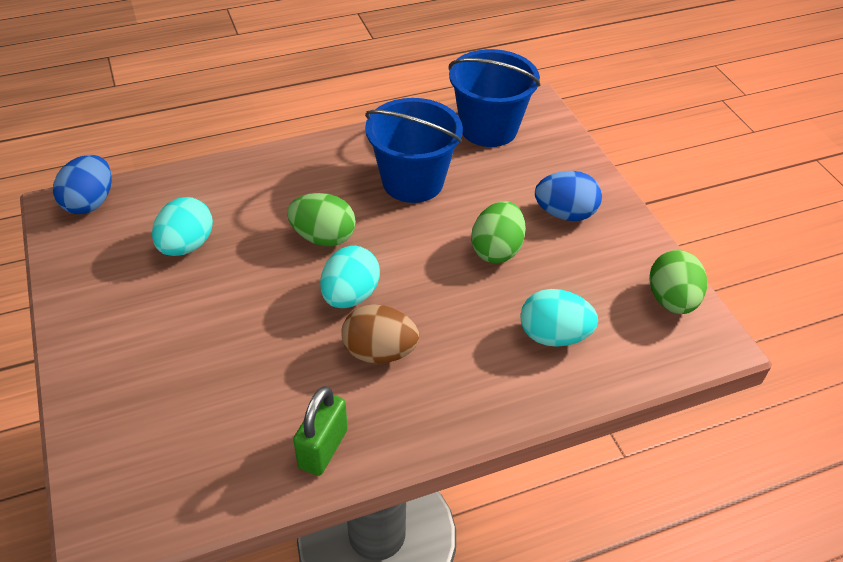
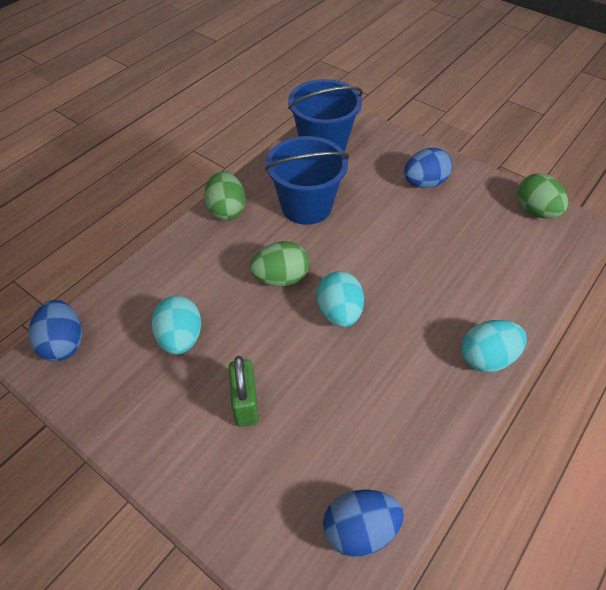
camera: 30 degrees left, 5 degrees up
green padlock [293,386,348,476] -> green padlock moved to [228,356,259,427]
brown egg [341,304,419,364] -> none
green egg [471,201,526,263] -> green egg moved to [204,171,245,220]
turquoise egg [520,289,598,347] -> turquoise egg moved to [461,320,527,372]
none -> blue egg [323,489,404,557]

